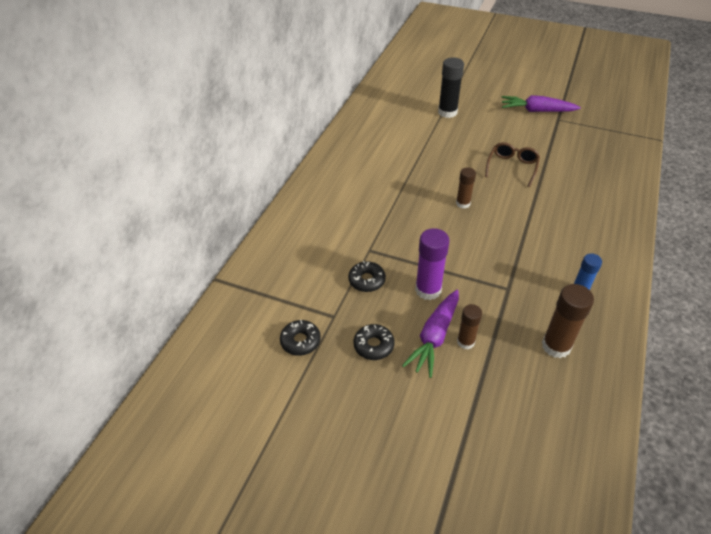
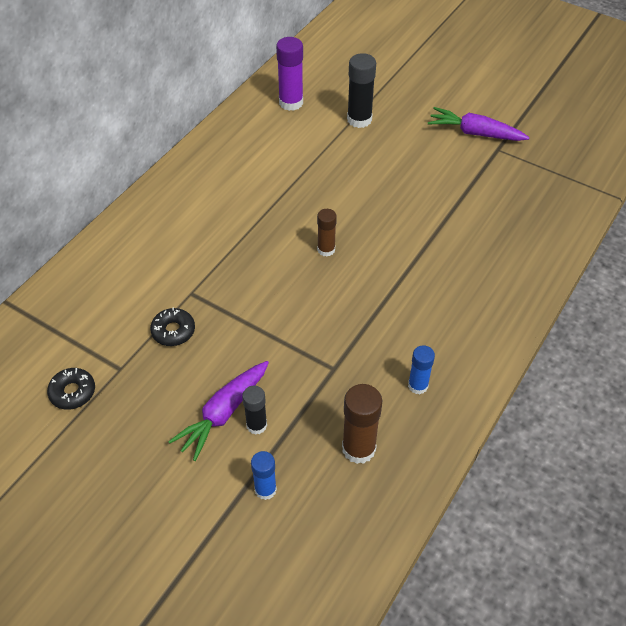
camera: 10 degrees right, 5 degrees up
black donut [354,324,395,360] -> none
purple glue stick [415,228,450,300] -> purple glue stick moved to [276,37,303,111]
brown glue stick [457,304,482,349] -> black glue stick [242,386,267,435]
brown glasses [485,142,540,187] -> none
none -> blue glue stick [251,451,277,500]

